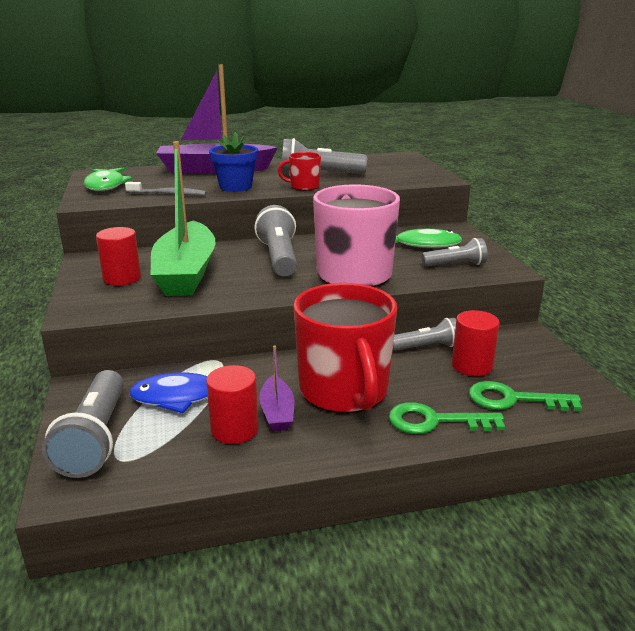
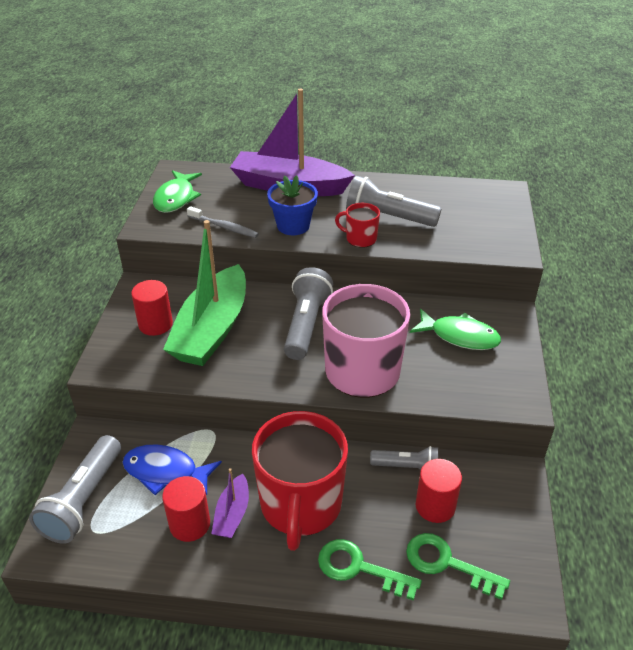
camera: 20 degrees right, 15 degrees up
grey flashlight [421,238,488,266] -> none

